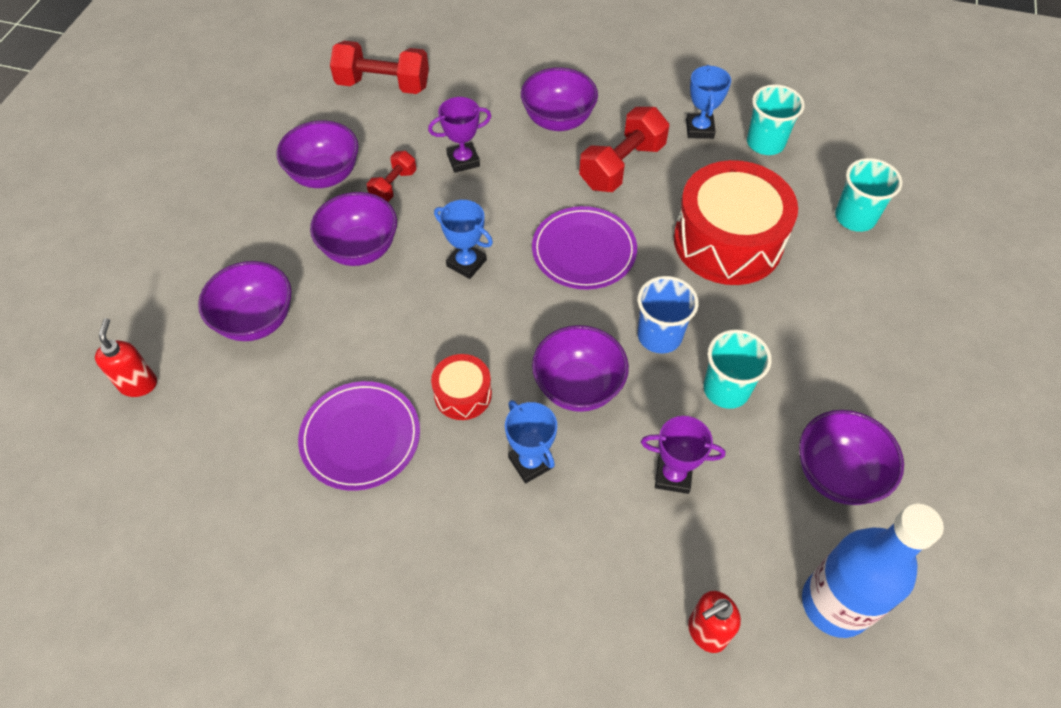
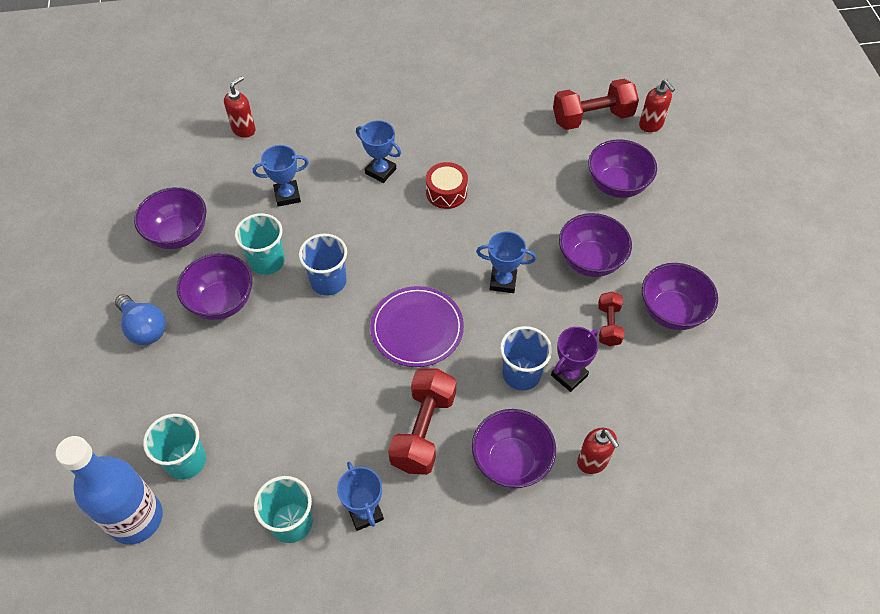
camera: 155 degrees right, 0 degrees up
purple plate [298,381,420,491] -> none
red dumbbell [330,41,429,94] -> red dumbbell moved to [553,79,639,130]
purple bowl [532,325,629,412] -> purple bowl moved to [177,253,253,320]
purple trophy [641,416,725,494] -> blue trophy [253,145,309,207]
red drum [674,160,798,285] -> none
blue bottle [802,503,944,638] -> blue bottle moved to [56,436,163,545]
none -> blue light bulb [115,294,166,345]
none -> blue cup [500,326,552,390]
none -> red soap dispenser [577,428,619,474]

